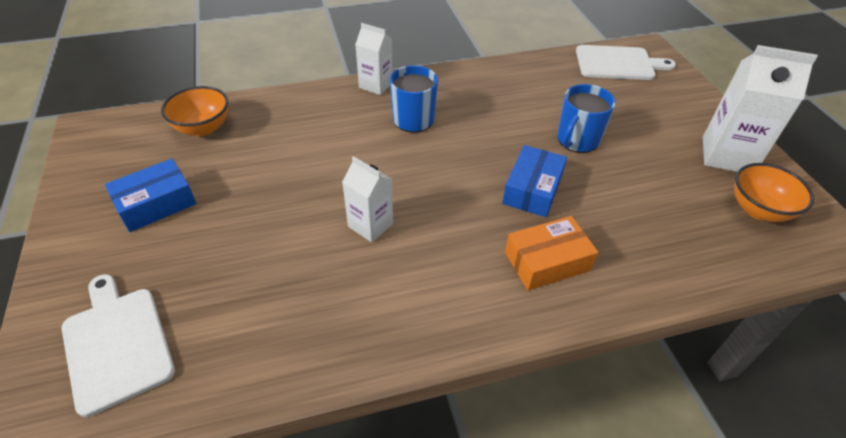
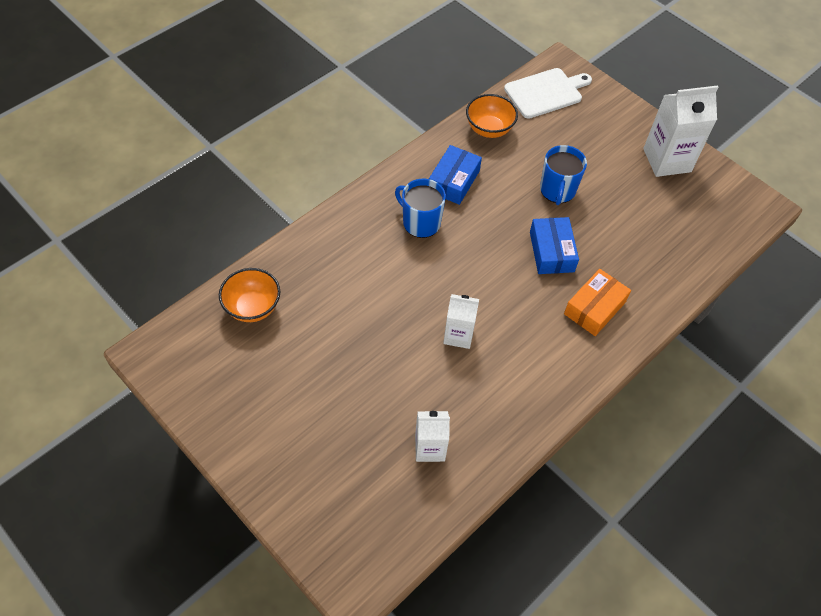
camera: 30 degrees left, 10 degrees up
white cutting board [61,274,175,417] -> none
blue box [105,158,196,232] -> blue box moved to [429,145,482,205]
white carton [355,23,393,95] -> white carton moved to [415,411,450,462]
orange bowl [734,163,814,222] -> orange bowl moved to [466,94,518,138]

